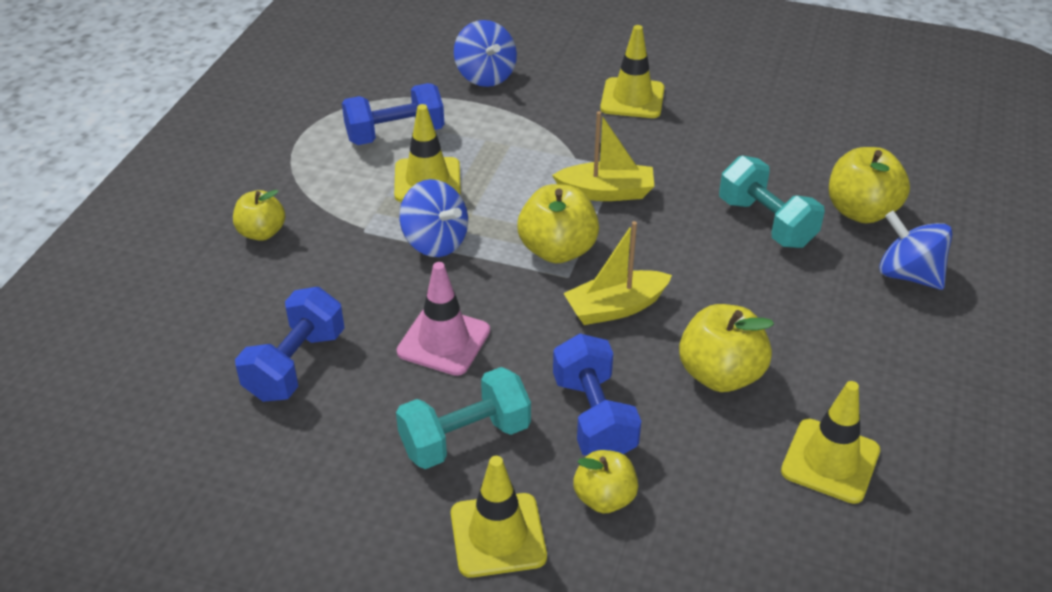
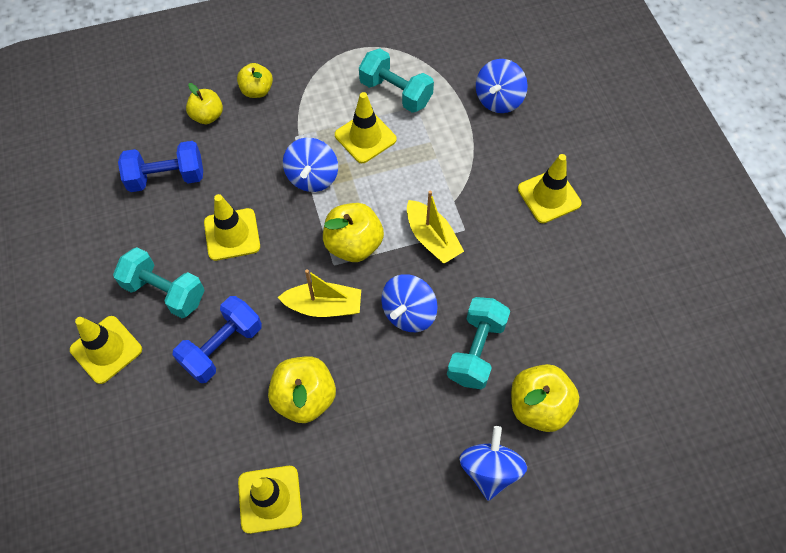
camera: 55 degrees right, 20 degrees up
blue dumbbell [342,83,444,145] -> turquoise dumbbell [359,48,434,113]
pink traffic cone [397,262,490,376] -> yellow traffic cone [204,194,260,261]
yellow boat [563,221,672,325] -> yellow boat turned 150 degrees clockwise [278,269,361,317]
yellow apple [573,450,638,513] -> yellow apple moved to [186,83,223,124]
none -> blue spinning top [381,274,438,332]

